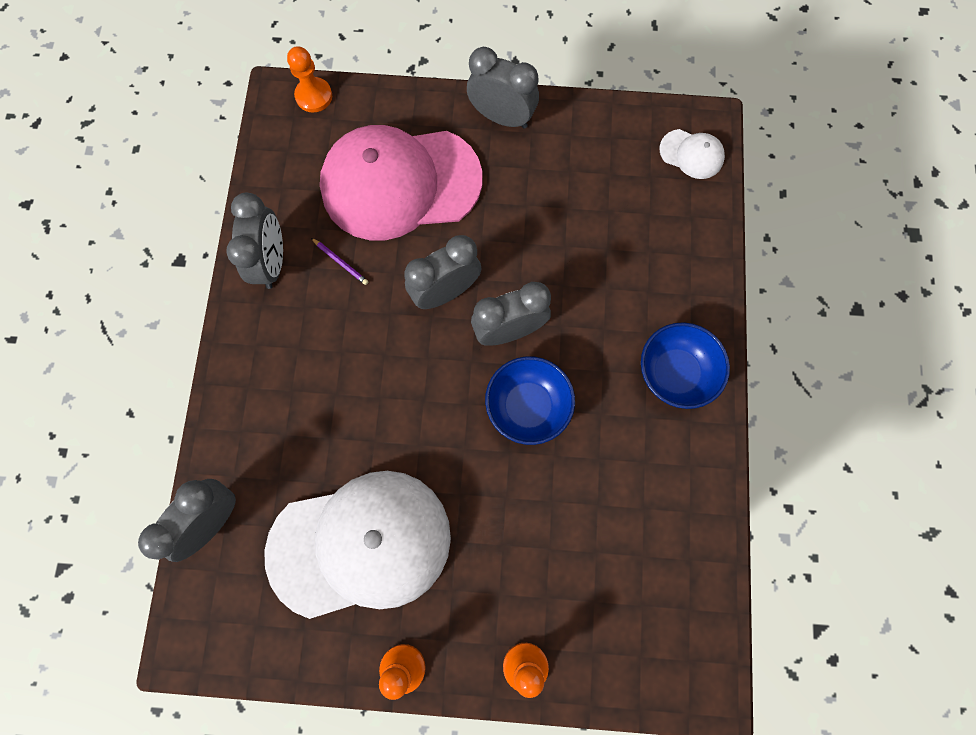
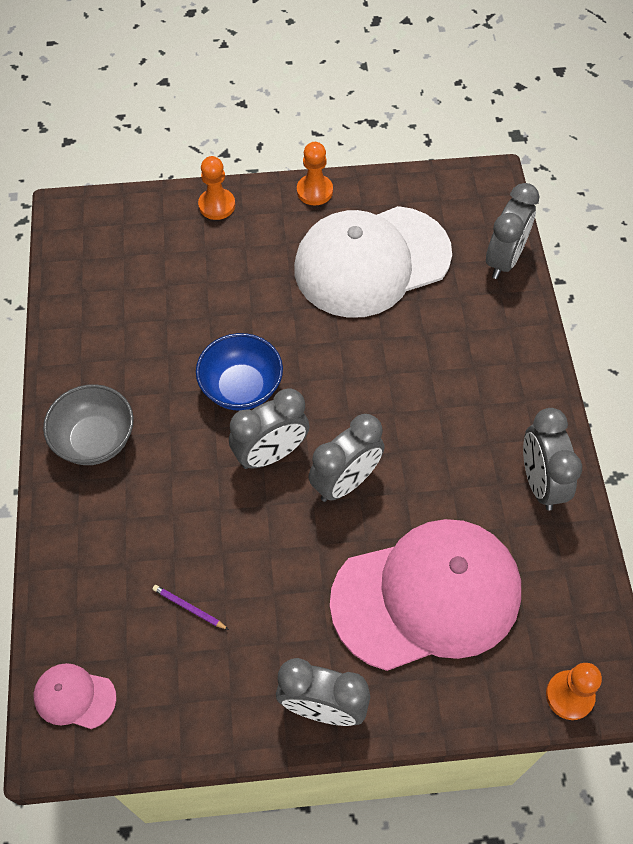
camera: 170 degrees right, 15 degrees down
purple pencil [311,238,369,285] -> purple pencil moved to [152,585,229,630]
blue bowl [641,322,730,409] -> grey bowl [43,384,134,465]
white cap [659,129,725,179] -> pink cap [34,663,117,729]

